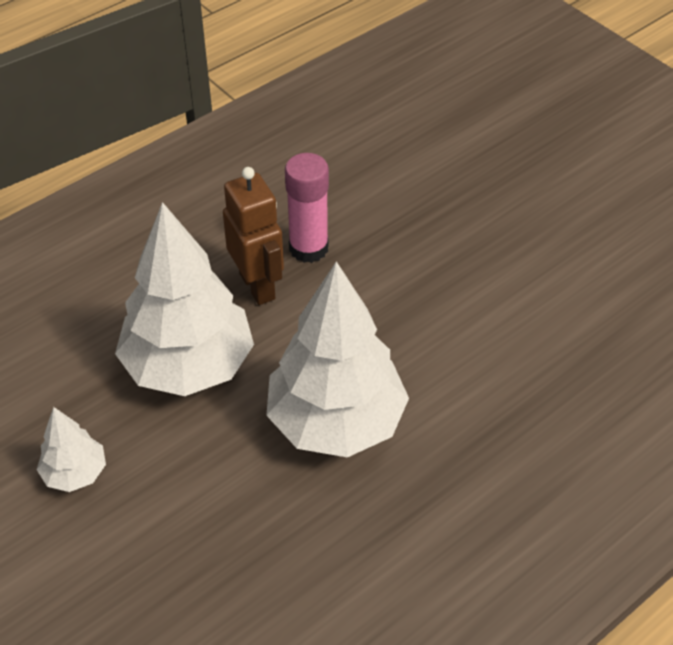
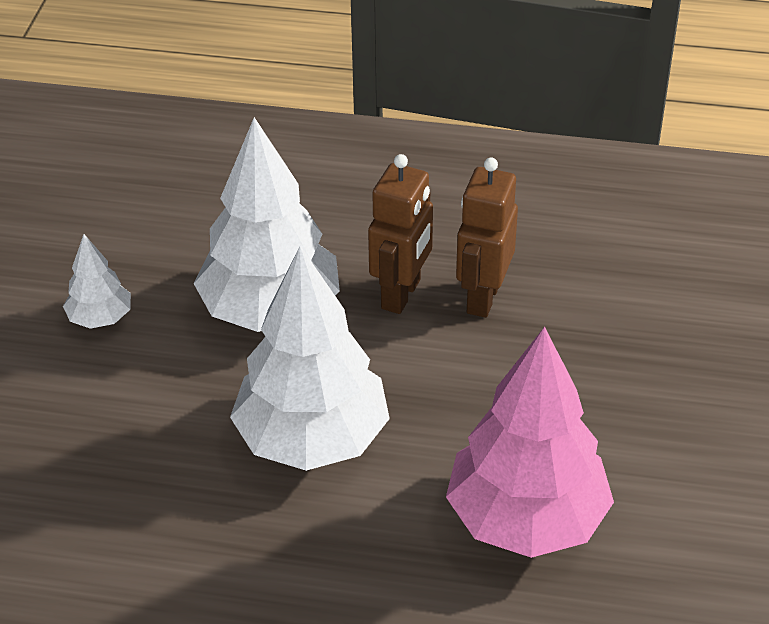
camera: 50 degrees right, 5 degrees down
pink glue stick [285,153,329,263] -> brown robot [456,157,518,318]
none -> pink tree [446,327,614,558]

